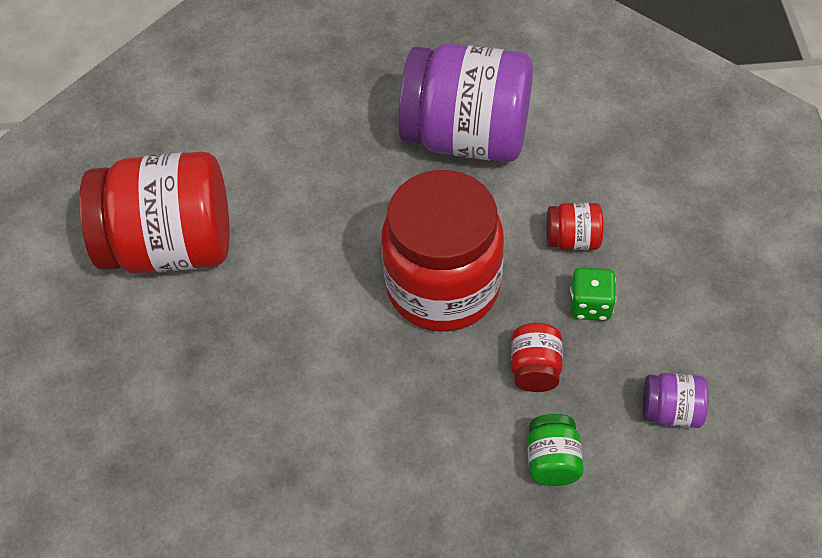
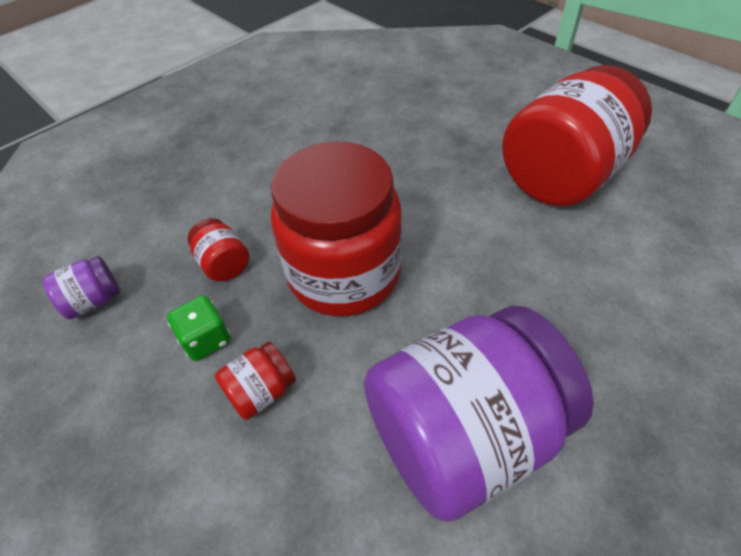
camera: 140 degrees right, 5 degrees down
green jar [527,414,584,486] -> none

